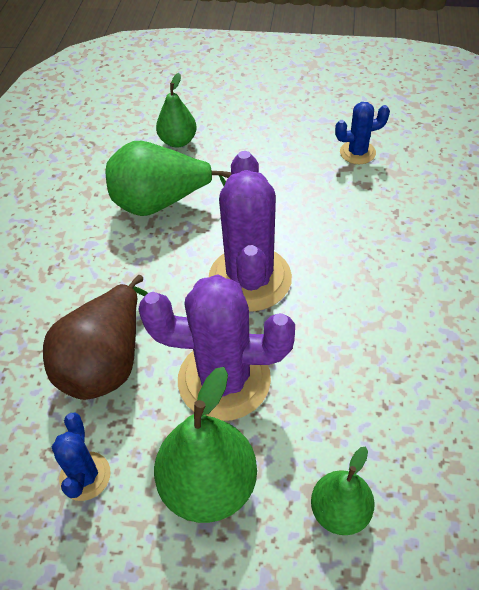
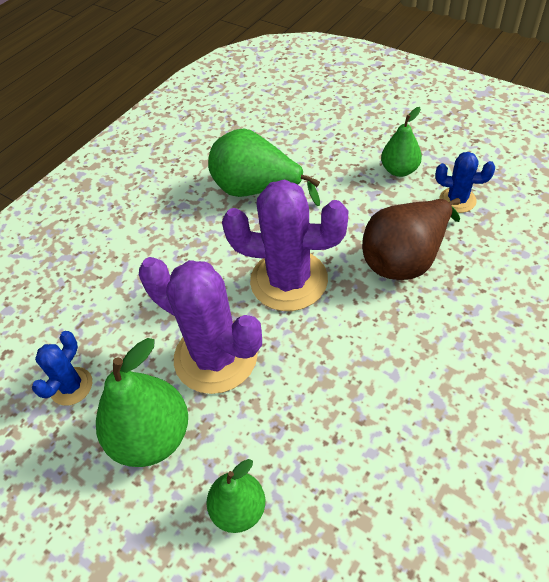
camera: 30 degrees right, 0 degrees up
brown pear [43,275,148,400] -> brown pear moved to [362,198,461,280]
green pear [156,73,197,148] -> green pear moved to [381,107,422,177]
purple cactus [209,151,292,312] -> purple cactus turned 75 degrees clockwise [222,179,348,311]

